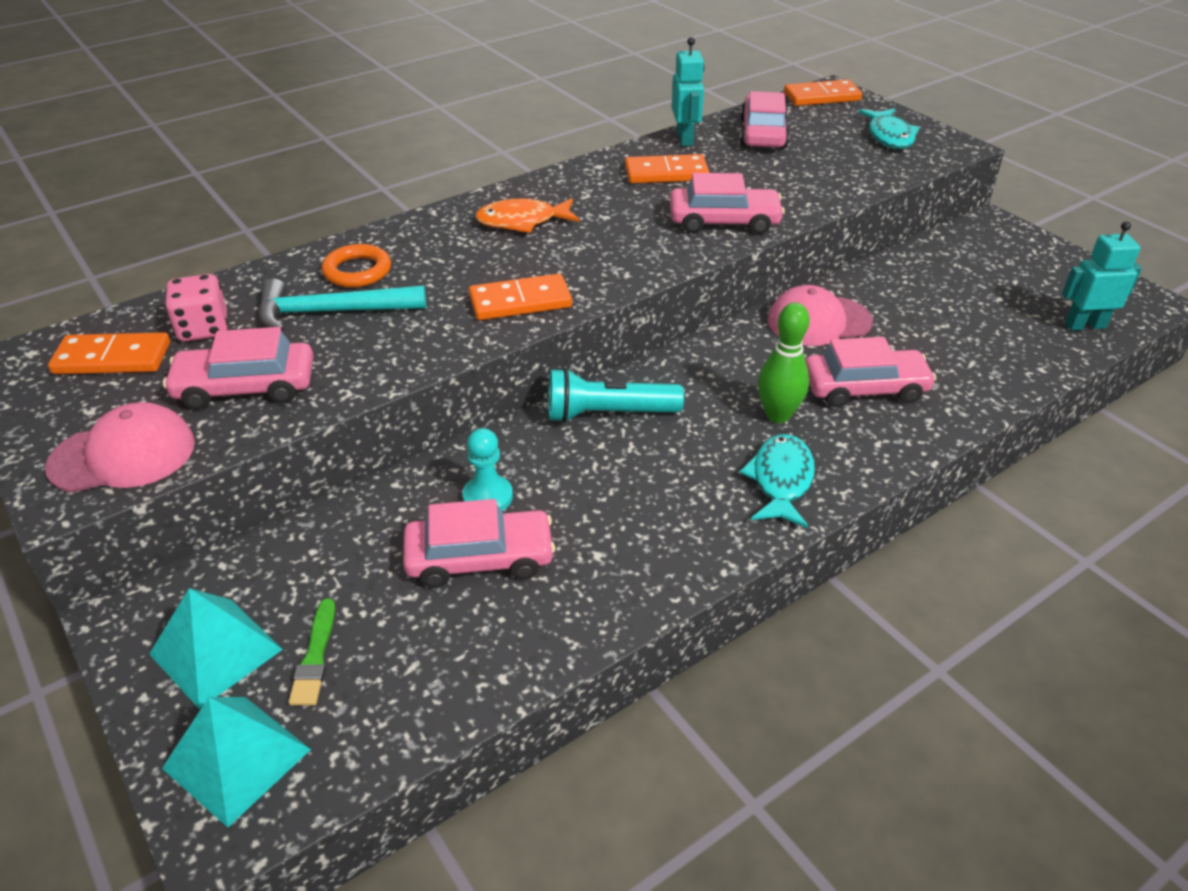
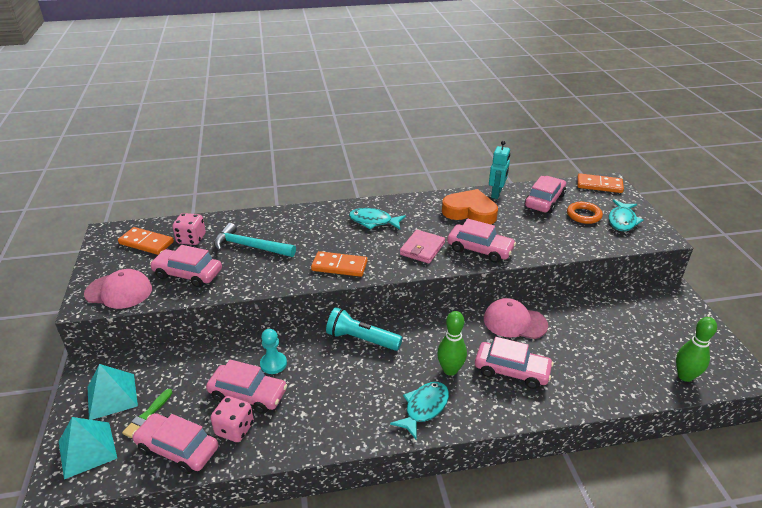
camera: 25 degrees right, 5 degrees down
orange ring [322,244,391,288] -> orange ring moved to [567,202,603,224]
orange fish [475,198,580,233] -> turquoise fish [349,208,406,230]
orange domino [625,154,710,183] -> orange heart [442,189,498,224]
turquoise robot [1062,221,1142,331] -> green bowling pin [676,317,717,382]
none -> pink car [132,413,219,474]
none -> pink dice [211,396,254,442]
none -> pink wallet [400,230,445,264]

